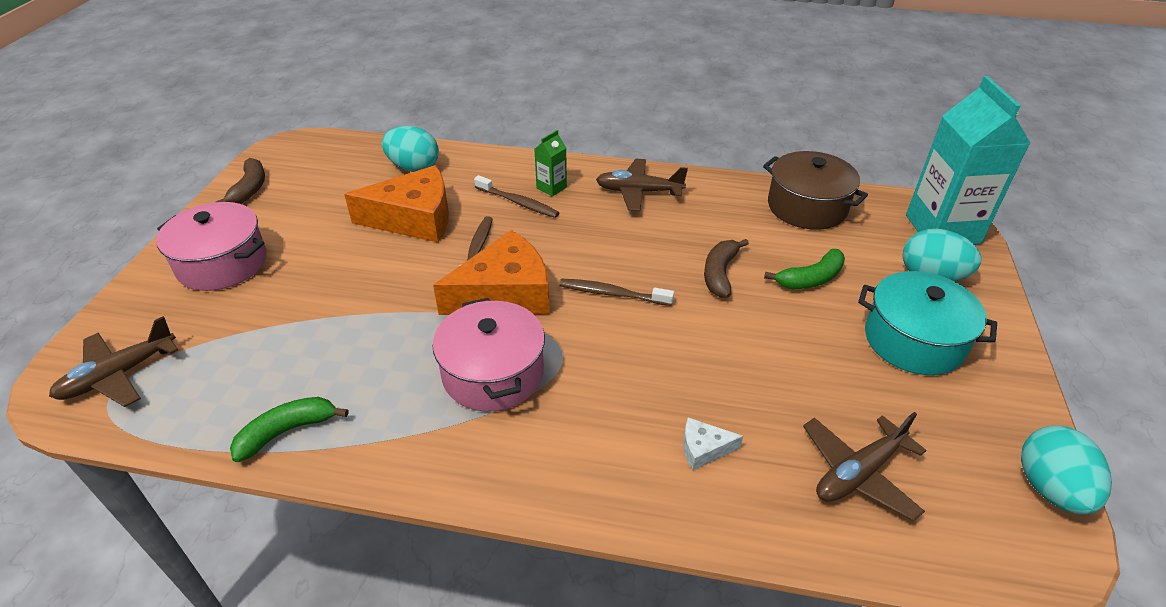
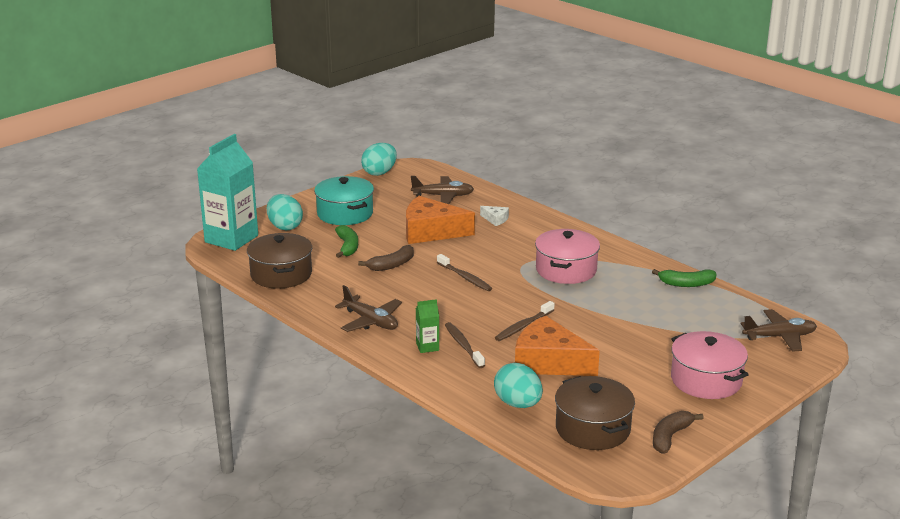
camera: 145 degrees left, 15 degrees down
orange cheese [433,230,550,315] -> orange cheese moved to [406,196,475,244]
green banana [764,249,845,289] -> green banana turned 75 degrees clockwise [335,225,358,258]
none -> brown pot [555,376,635,450]

